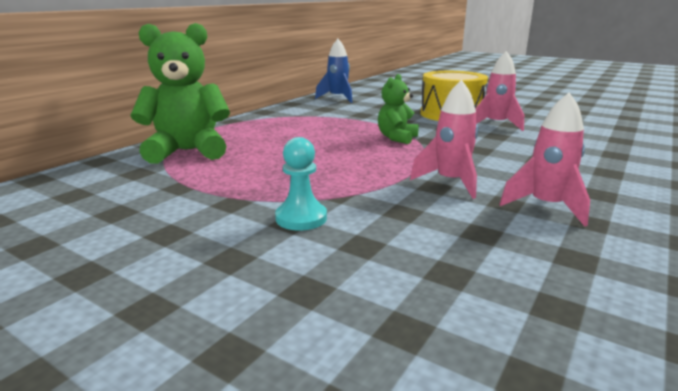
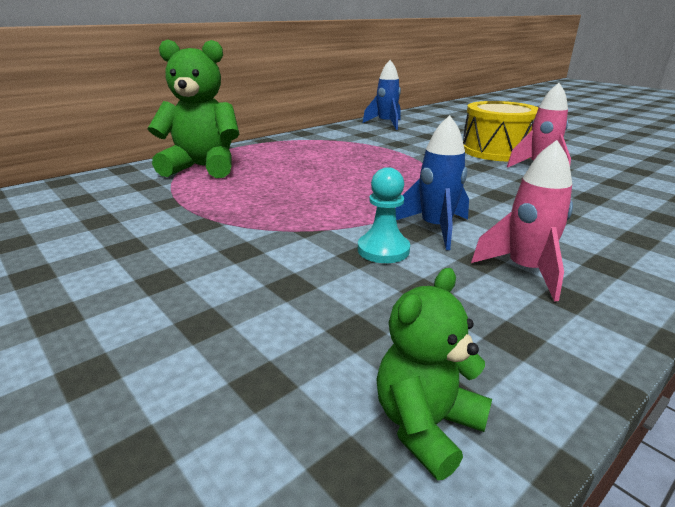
camera: 15 degrees right, 5 degrees up
turquoise pawn [275,137,327,231] -> turquoise pawn moved to [358,167,410,263]
green teddy bear [378,74,419,144] -> green teddy bear moved to [376,268,492,480]
pink rocket [410,80,478,199] -> blue rocket [396,115,469,250]

